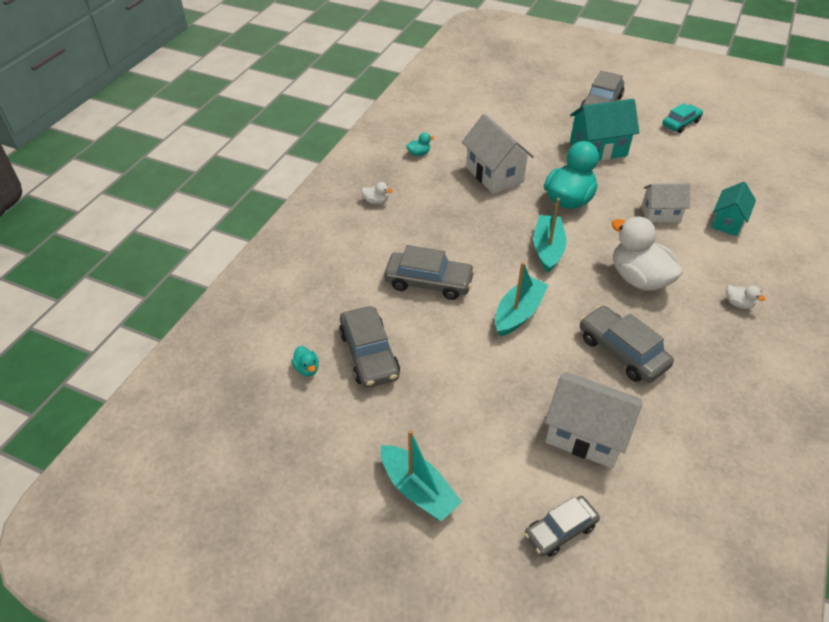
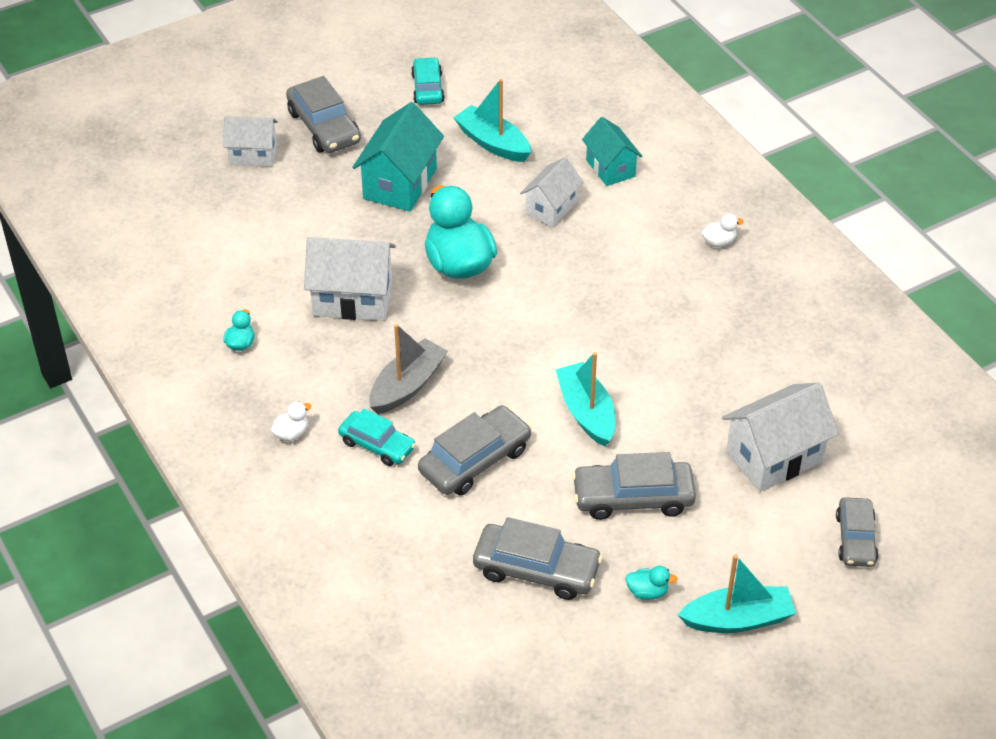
camera: 55 degrees left, 0 degrees up
turquoise duck [292,346,319,376] -> turquoise duck moved to [625,566,678,600]
turquoise boat [533,198,567,273] -> turquoise boat moved to [453,79,531,162]
grey car [580,306,674,383] -> grey car moved to [572,452,696,520]
white duck [612,217,683,291] -> none
none -> white house [223,116,278,166]
none -> turquoise car [338,408,416,466]
none -> grey boat [369,324,448,414]

